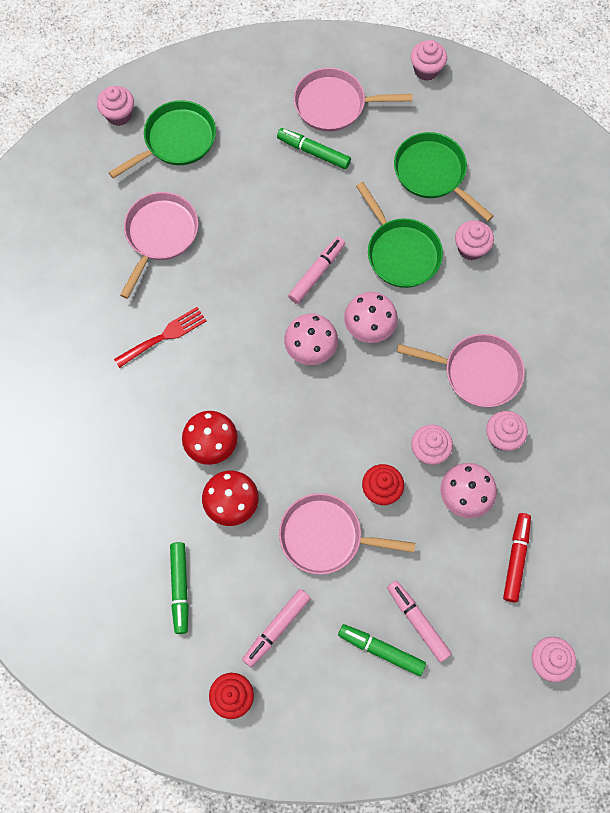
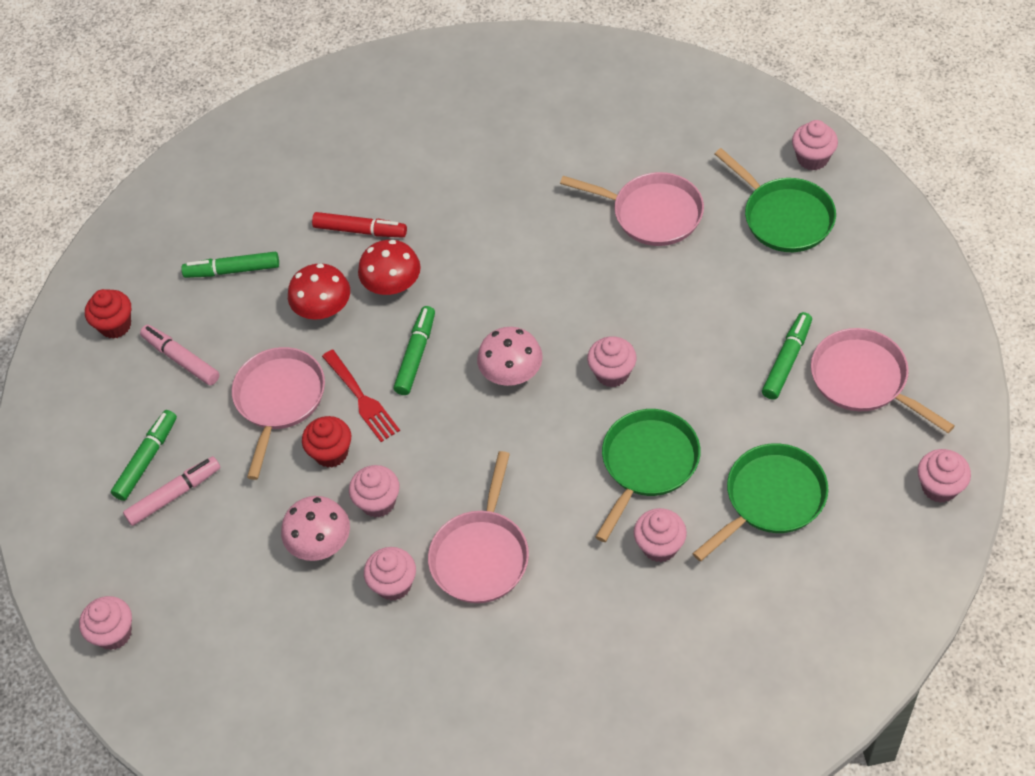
camera: 95 degrees right, 15 degrees down
red fork [114,307,206,368] -> red fork moved to [322,350,400,442]
pink marker [288,237,345,304] -> pink cupcake [587,336,637,387]
pink pan [294,68,412,132] -> pink pan turned 45 degrees counterclockwise [811,328,955,433]
pink mushroom [344,292,398,343] -> none
green pan [356,182,443,288] -> green pan turned 150 degrees clockwise [596,409,701,542]
red marker [503,513,531,602] -> red marker moved to [312,212,407,237]
none -> green marker [394,306,435,395]

